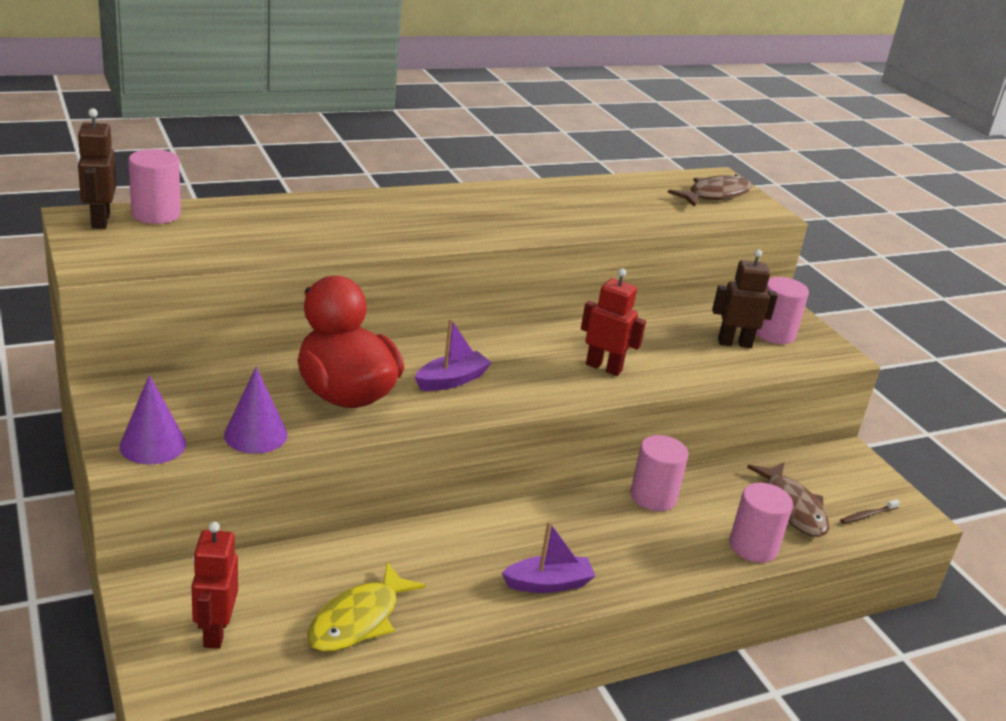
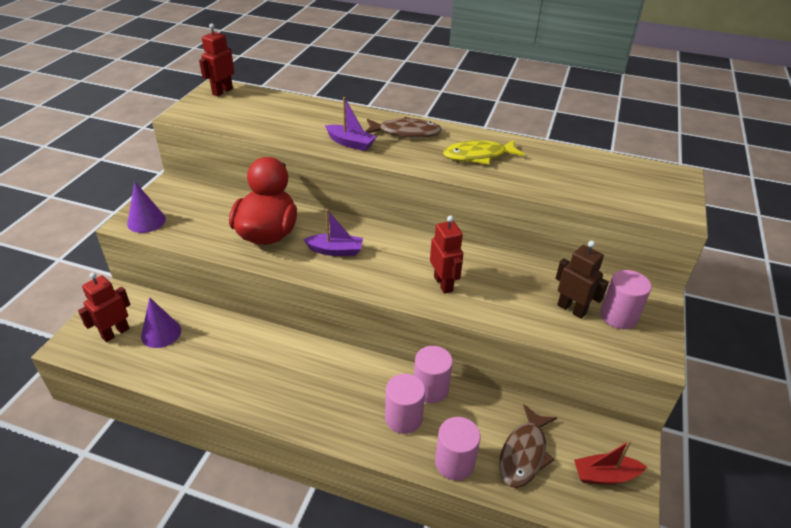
camera: 45 degrees right, 10 degrees up
brown robot [77,108,116,229] -> red robot [199,23,234,96]
pink cylinder [128,149,181,224] -> pink cylinder moved to [385,374,425,434]
purple cone [224,367,288,454] -> purple cone moved to [141,297,181,348]
yellow fish [307,562,426,652] -> yellow fish moved to [443,139,525,165]
purple boat [502,521,595,593] -> purple boat moved to [325,97,377,151]
brown fish [668,174,752,207] -> brown fish moved to [366,117,442,138]
brown toothbrush [840,499,900,524] -> none
none -> red boat [574,440,647,484]

